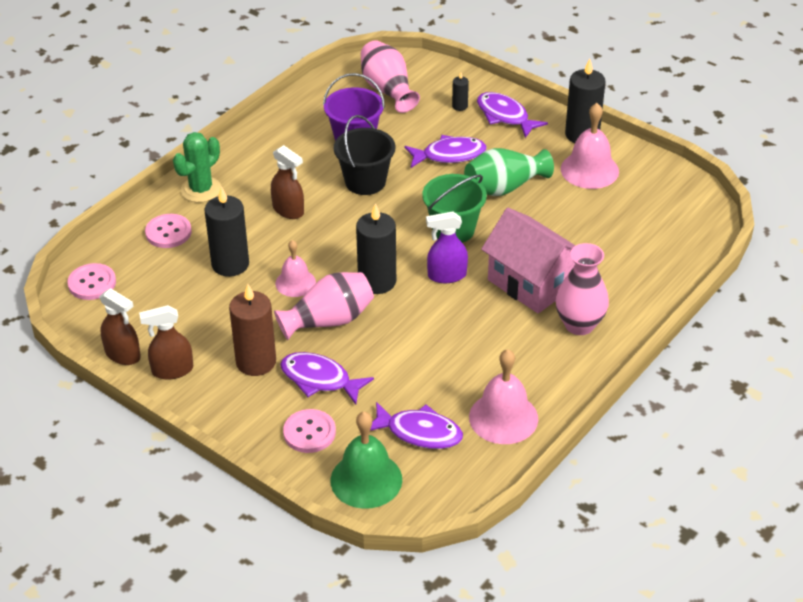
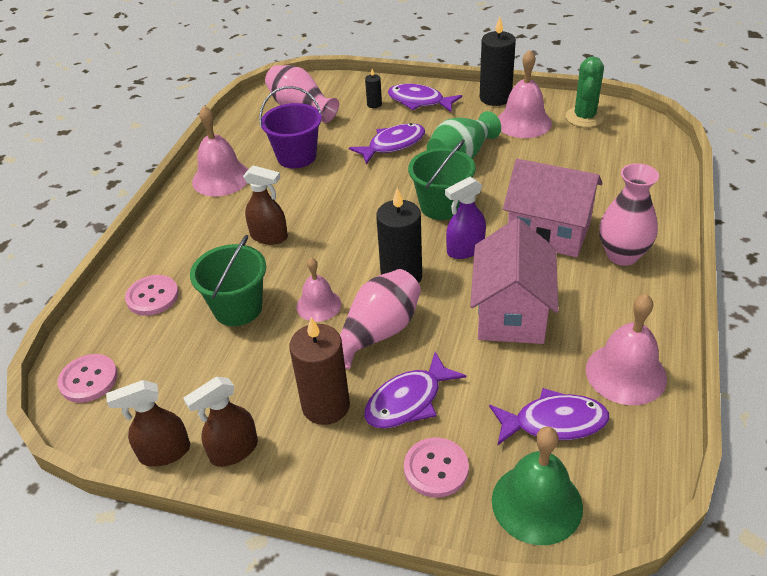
camera: 20 degrees left, 0 degrees up
brown spray bottle [99,288,141,365] -> brown spray bottle turned 150 degrees clockwise [106,380,190,467]
green cactus [173,132,221,202] -> green cactus moved to [566,56,604,128]
black candle [205,186,249,277] -> green bucket [190,235,266,326]
purple fish [280,352,374,405] -> purple fish turned 45 degrees counterclockwise [364,352,466,429]
black bucket [334,115,395,195] -> none
none -> pink bell [192,106,249,196]
none -> pink house [470,218,558,344]

